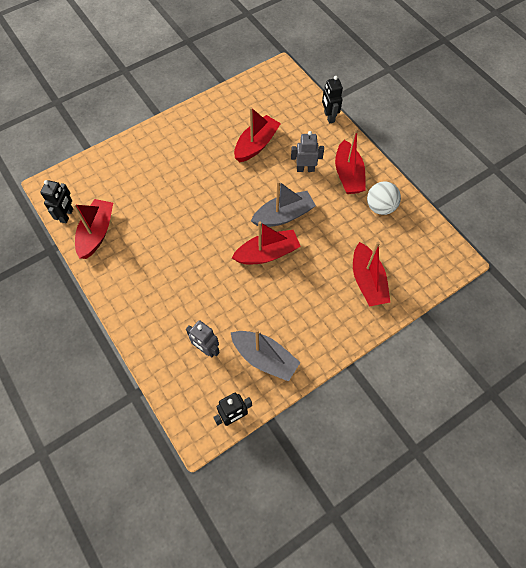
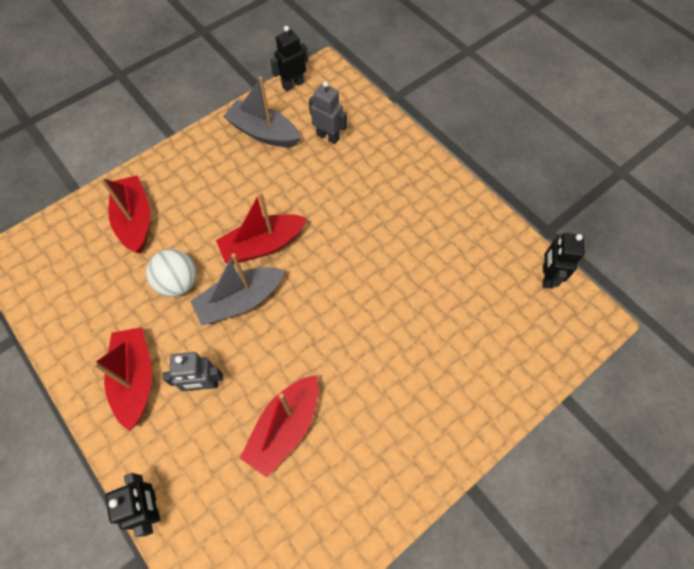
camera: 175 degrees right, 0 degrees up
red boat [73,199,113,259] -> none
white ball [367,181,401,215] -> white ball moved to [146,249,196,297]

